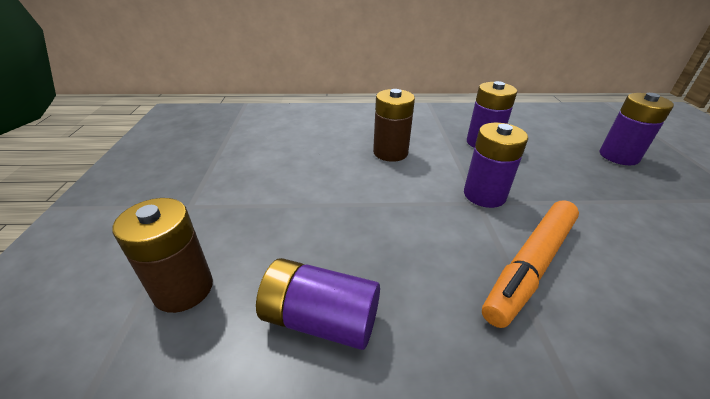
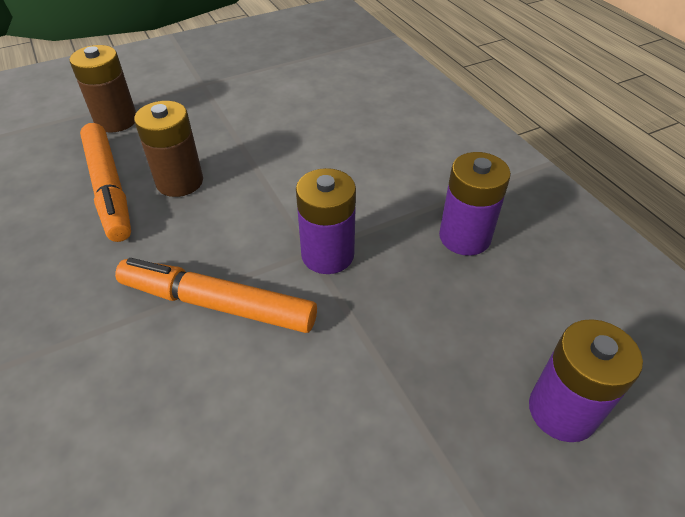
camera: 65 degrees right, 10 degrees up
purple battery [256,258,380,350] -> orange marker [80,123,131,242]
brown battery [373,89,415,162] -> brown battery moved to [134,101,203,197]

